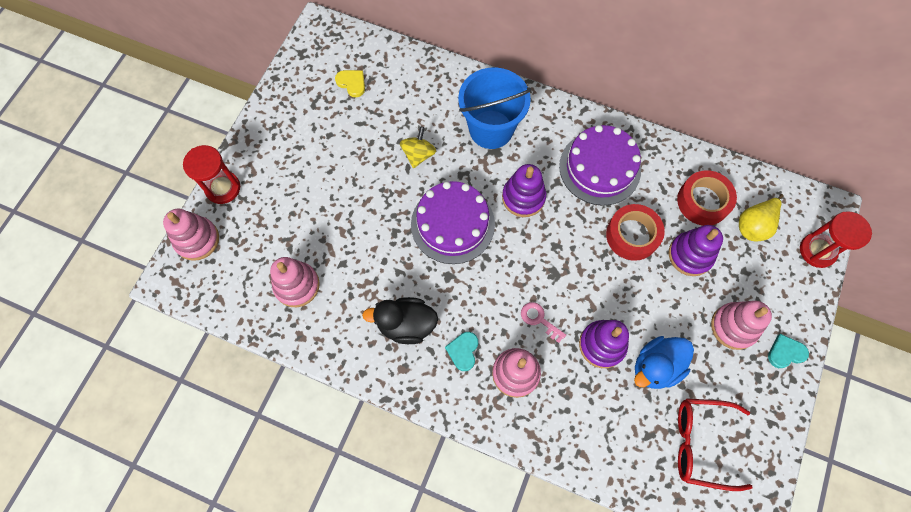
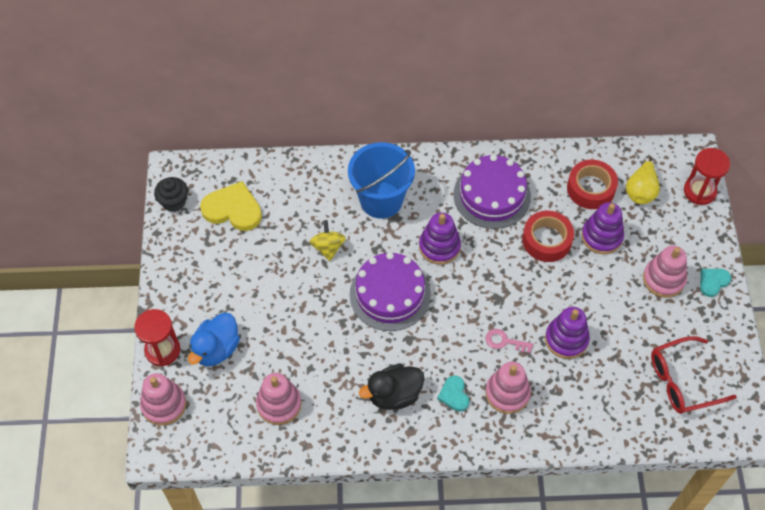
camera: 25 degrees left, 10 degrees down
yellow heart [335,70,365,97] -> yellow heart [200,181,262,231], size x1.82
blue duck [634,336,694,389] -> blue duck moved to [188,313,240,366]
none -> black cupcake [154,177,188,212]

